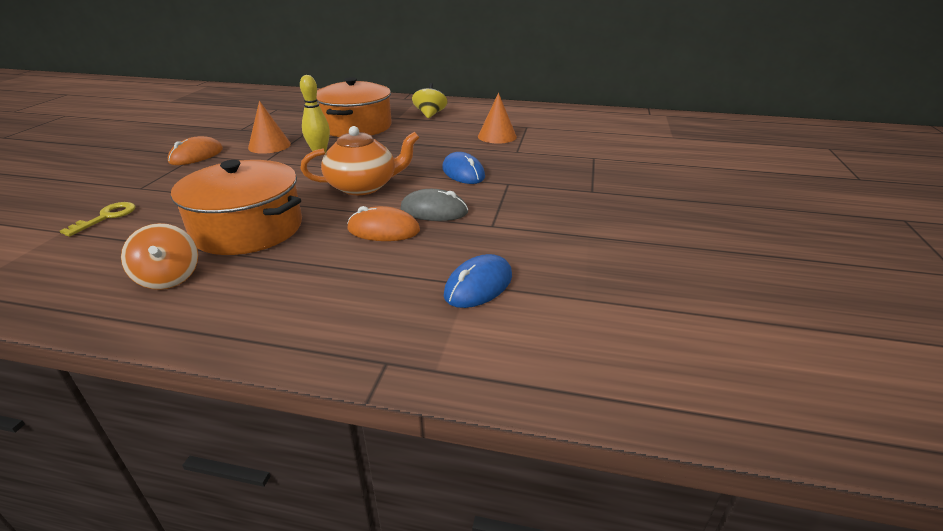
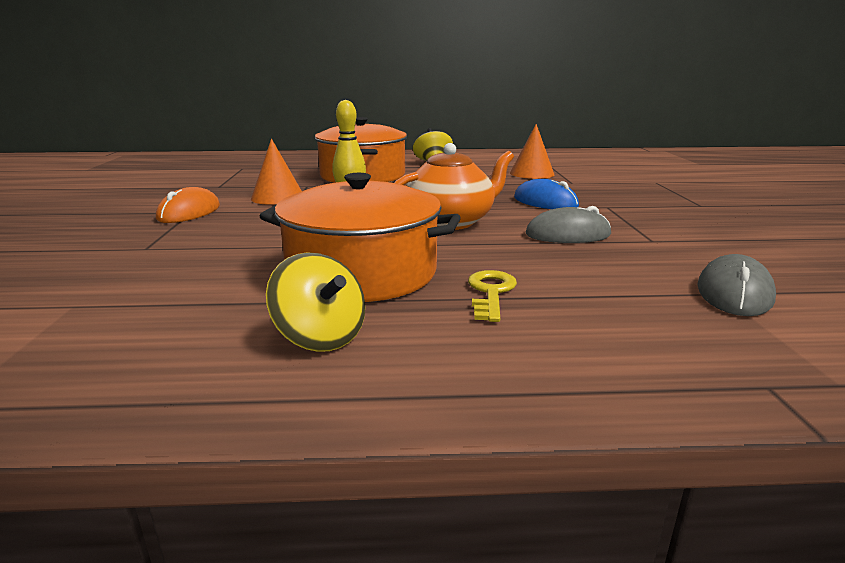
camera: 15 degrees left, 10 degrees down
yellow key [60,202,136,237] -> yellow key moved to [468,270,517,322]
orange spinning top [121,223,198,290] -> yellow spinning top [266,252,365,352]
orange mouse [347,206,420,241] -> none
blue mouse [444,254,512,308] -> grey mouse [697,254,776,316]

